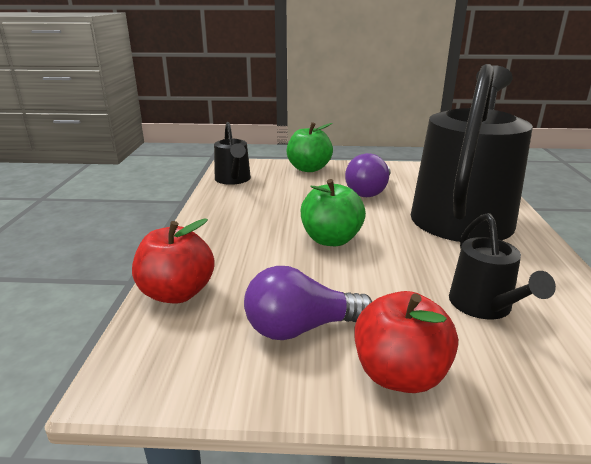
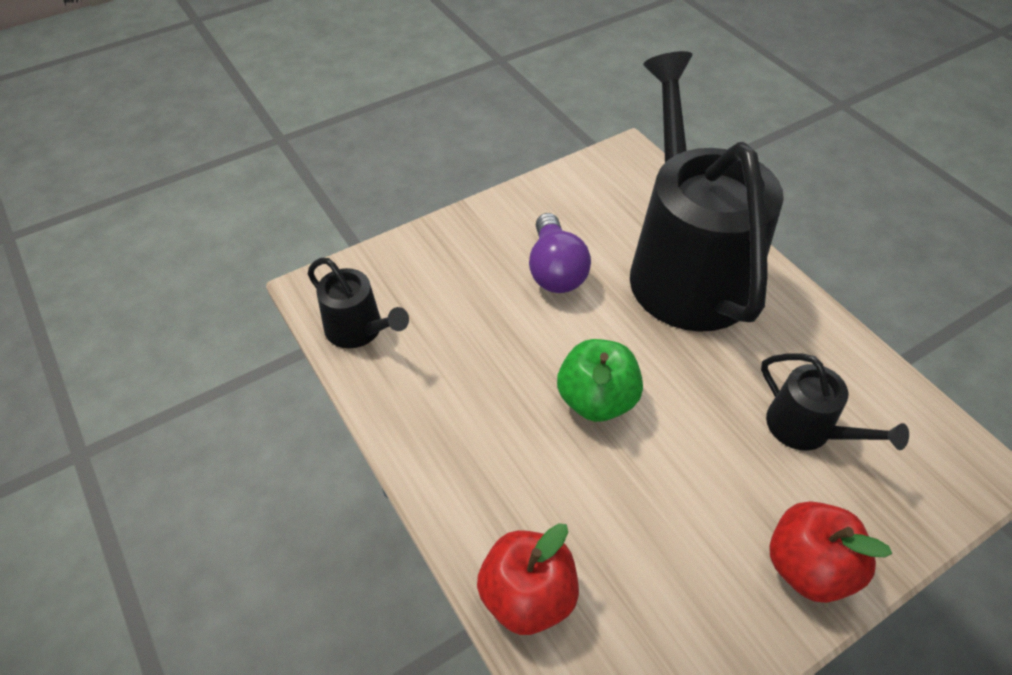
camera: 35 degrees left, 25 degrees up
purple light bulb [244,266,372,340] -> none
green apple [286,122,333,172] -> none

